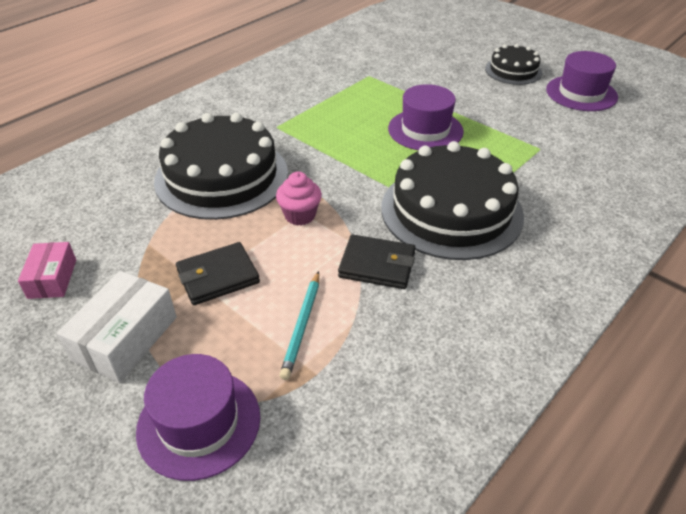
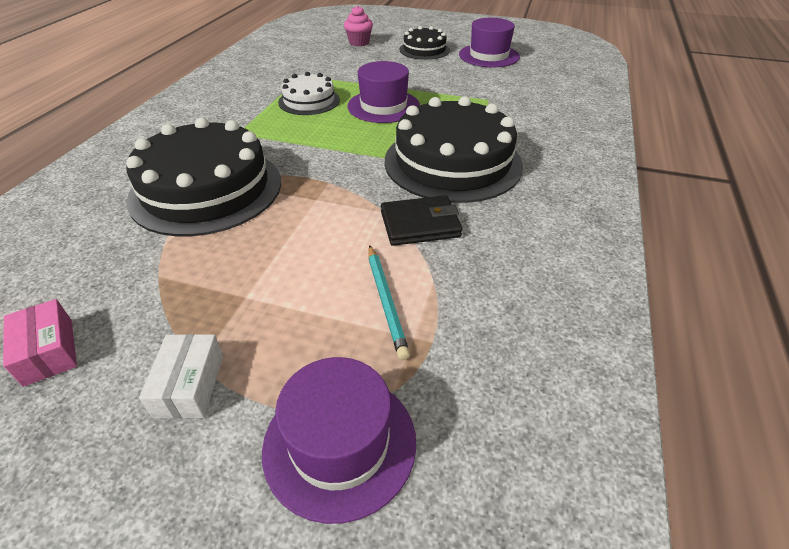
camera: 25 degrees left, 0 degrees up
white box [57,271,177,383] -> white box [139,334,223,419], size x0.64
black wallet [176,242,260,305] -> none
pink cupcake [276,172,322,226] -> pink cupcake moved to [344,5,373,46]
none -> white cake [278,72,340,115]

